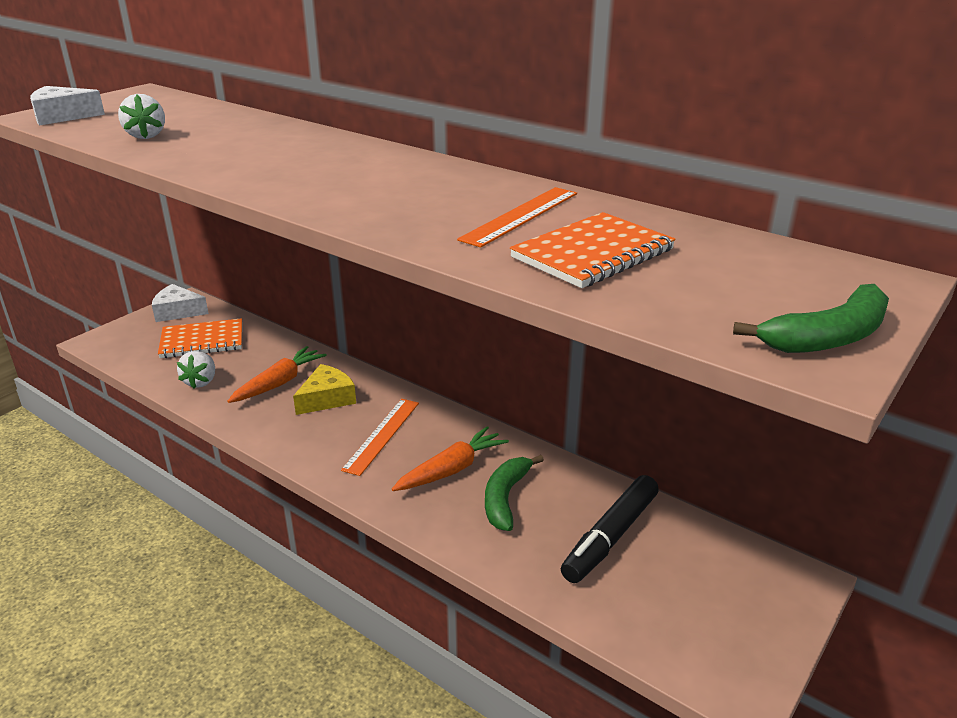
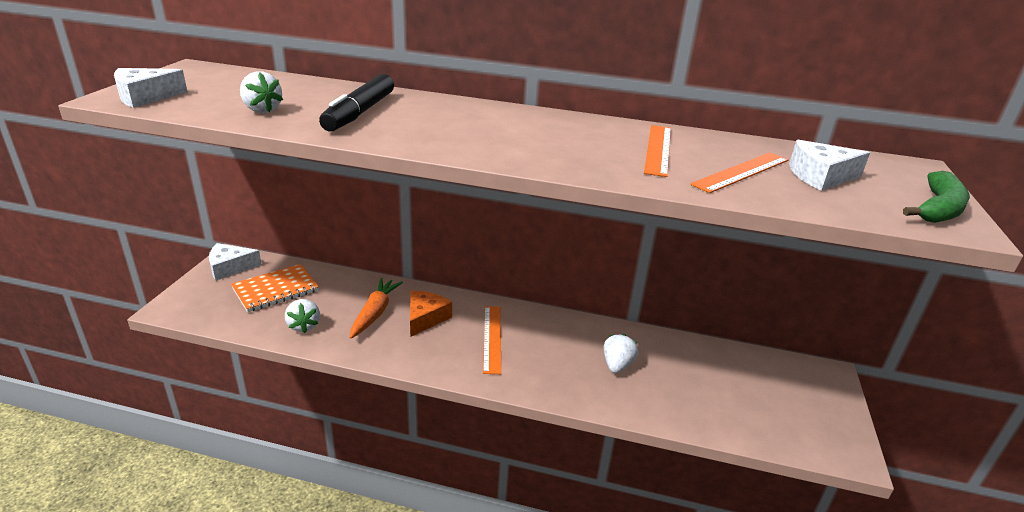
camera: 25 degrees left, 0 degrees up
yellow cheese [293,364,356,415] -> orange cheese [410,291,452,337]
orange carrot [392,426,509,491] -> none
green banana [485,455,544,531] -> white strawberry [603,334,638,373]
orange notebook [510,212,676,288] -> orange ruler [690,152,789,193]
black marker [561,475,659,583] -> black marker moved to [319,74,394,131]
none -> white cheese [789,140,870,191]

